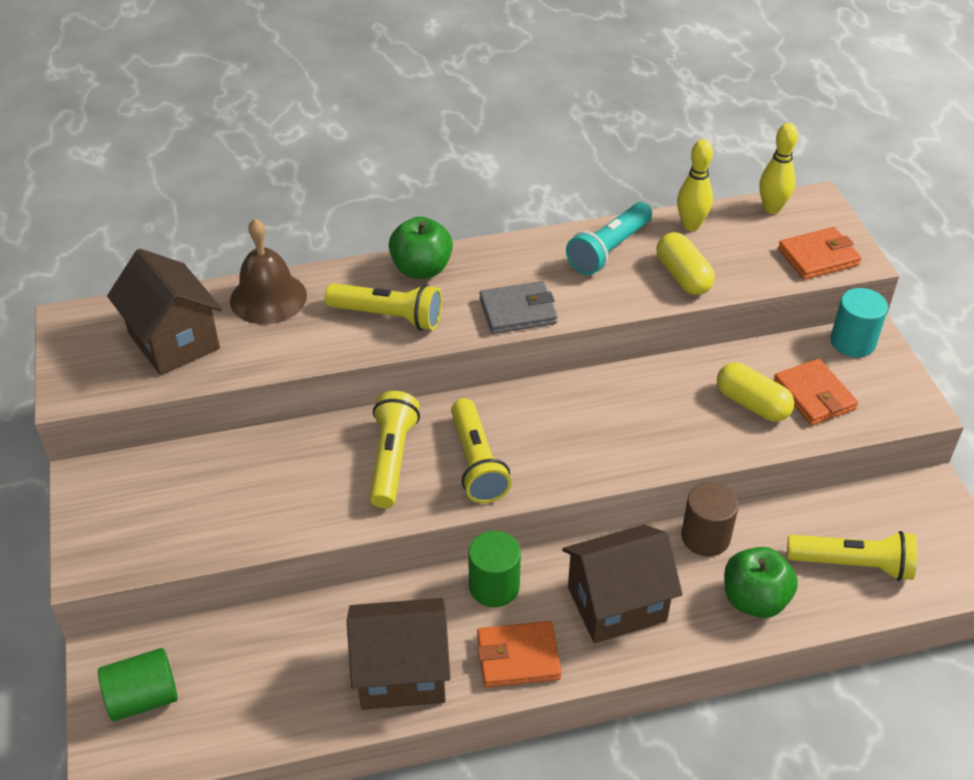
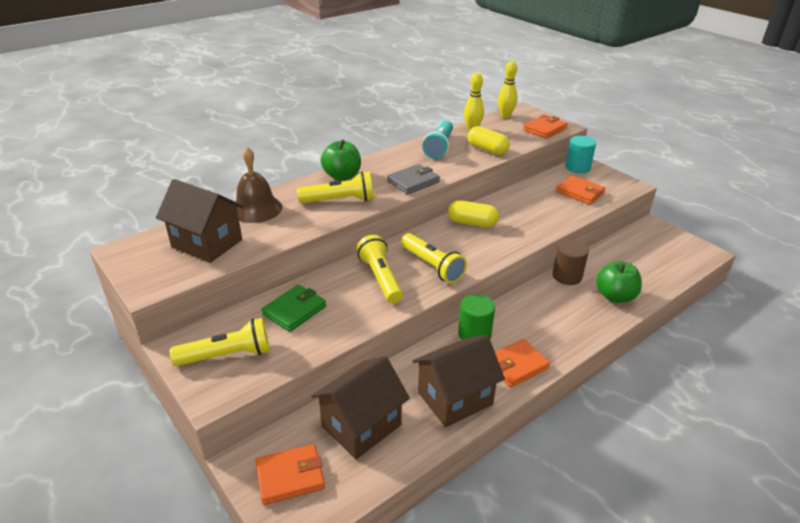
camera: 25 degrees left, 10 degrees down
green cylinder [98,648,178,722] -> orange wallet [255,444,325,505]
brown house [562,525,682,643] -> brown house moved to [311,356,410,459]
yellow capsule [717,362,794,422] -> yellow capsule moved to [448,200,499,227]
yellow flashlight [787,531,917,581] -> yellow flashlight moved to [170,318,270,366]
none -> green wallet [262,285,326,332]

